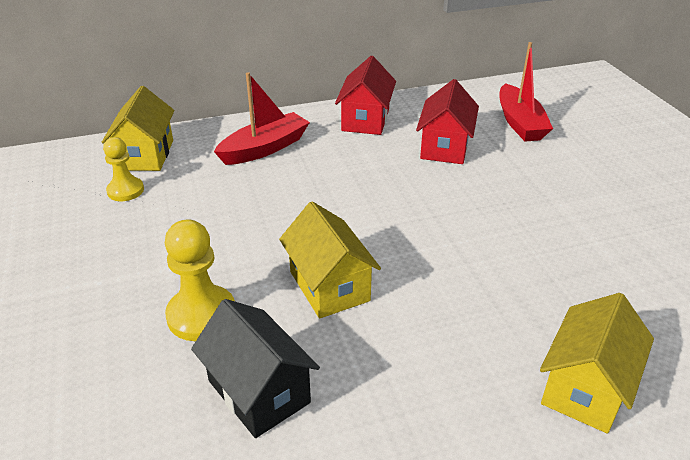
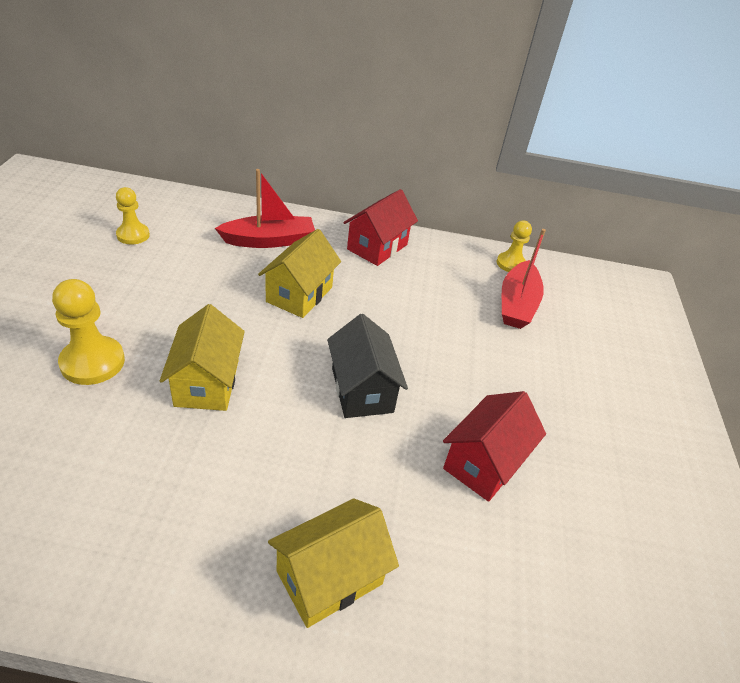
camera: 20 degrees right, 5 degrees up
yellow house [102,86,174,171] -> yellow house moved to [258,229,341,318]
black house [191,299,320,438] -> black house moved to [327,314,408,418]
red house [416,79,479,164] -> red house moved to [443,391,546,502]
none -> yellow pawn [497,221,532,272]

